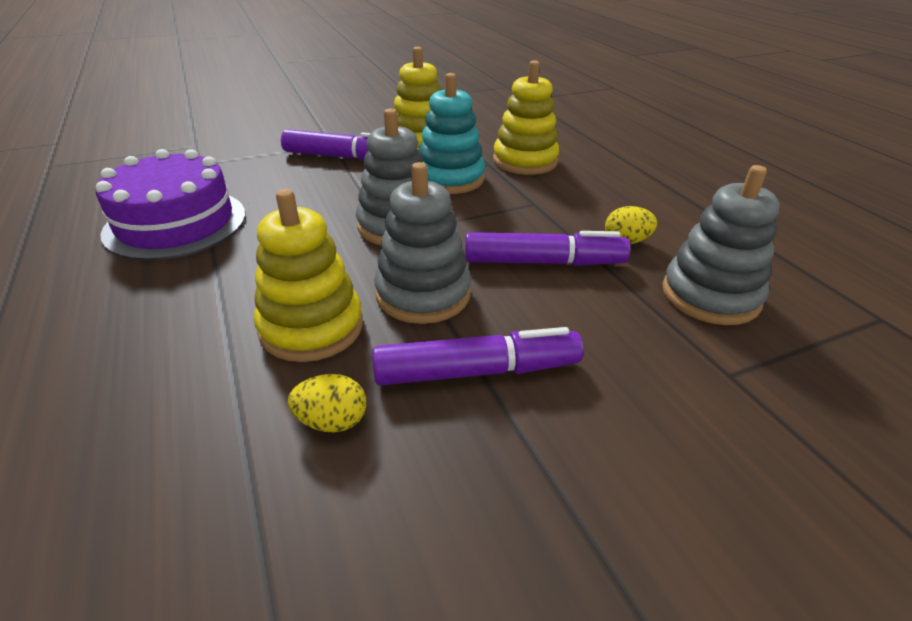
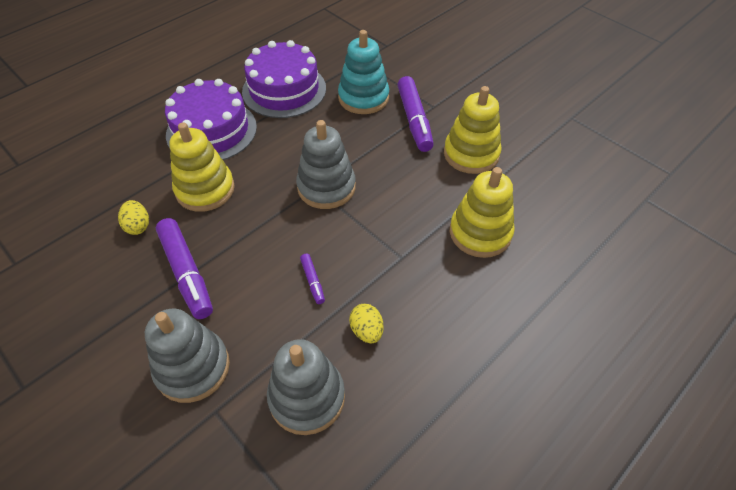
camera: 70 degrees right, 15 degrees up
grey stacking toy [374,162,471,324] -> grey stacking toy moved to [145,308,230,403]
turquoise stacking toy [419,73,485,194] -> turquoise stacking toy moved to [338,30,389,114]
purple marker [465,231,631,266] -> purple marker [300,254,325,304], size x0.47
none -> purple cake [165,79,257,160]

